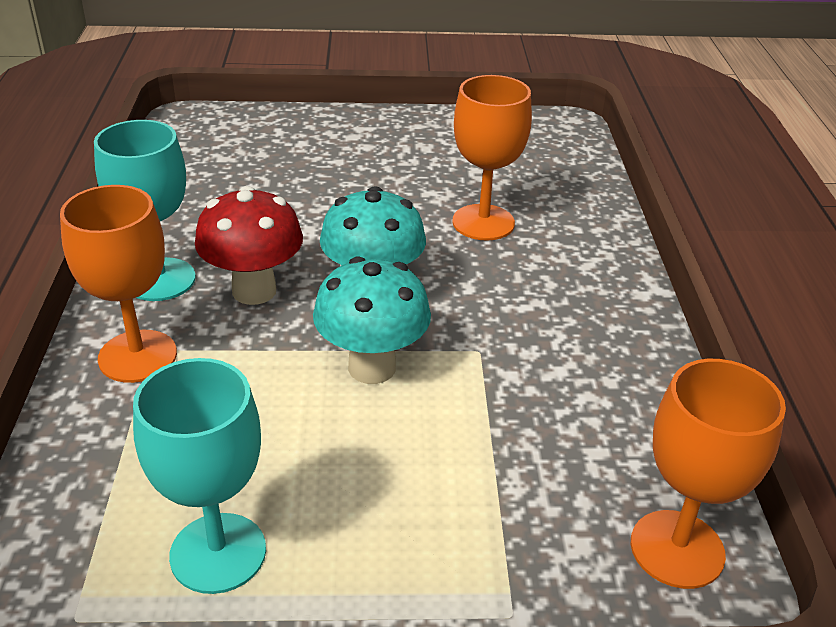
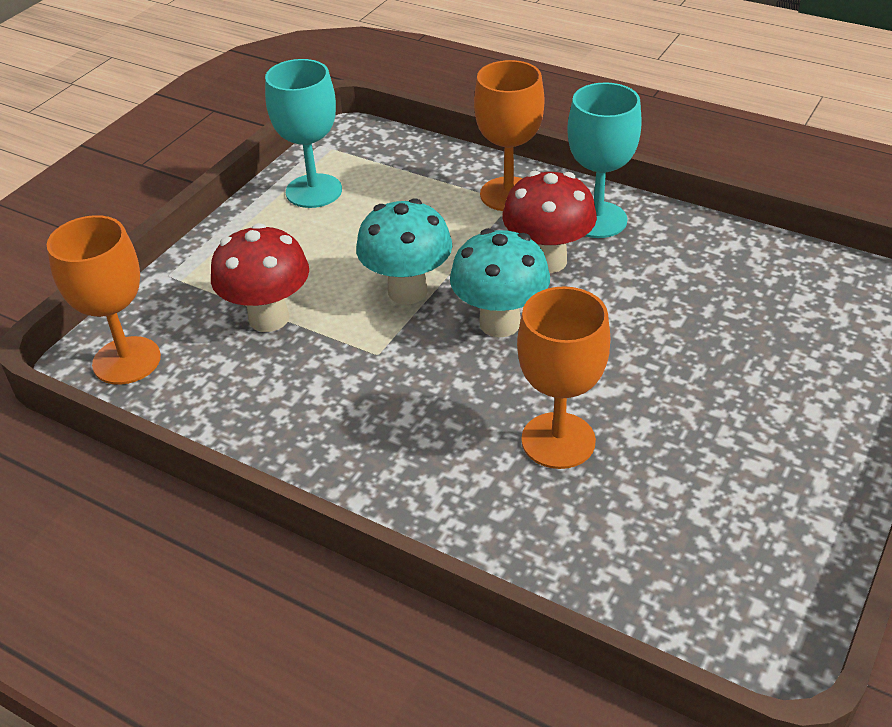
camera: 125 degrees right, 5 degrees up
none -> red mushroom [211,223,309,332]

